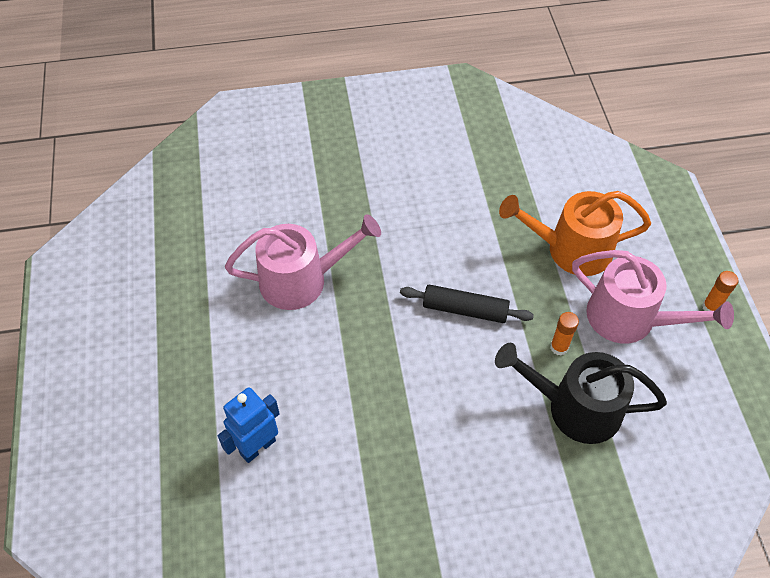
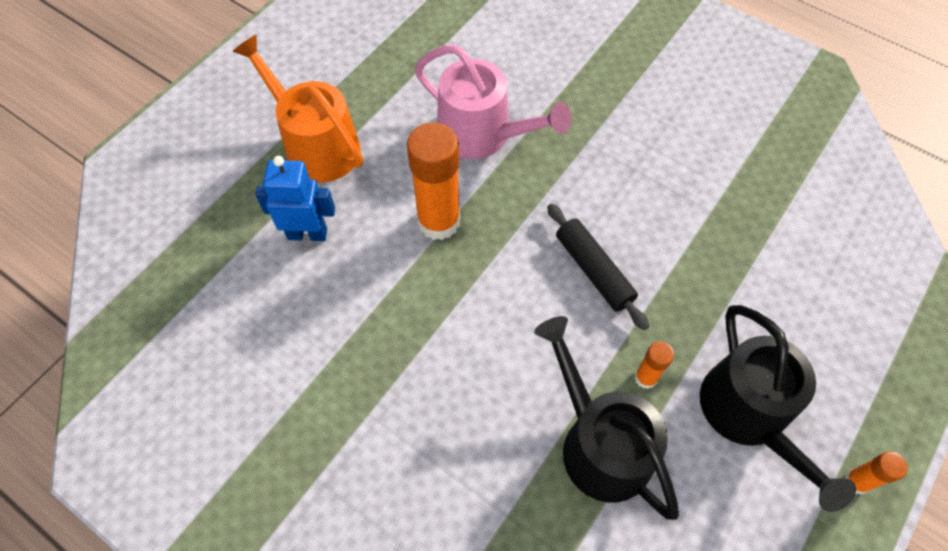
camera: 45 degrees right, 5 degrees up
orange watering can [499,191,651,276] -> orange watering can moved to [232,35,363,182]
pink watering can [572,250,734,344] -> black watering can [700,305,856,512]
none -> orange glue stick [407,122,460,240]

